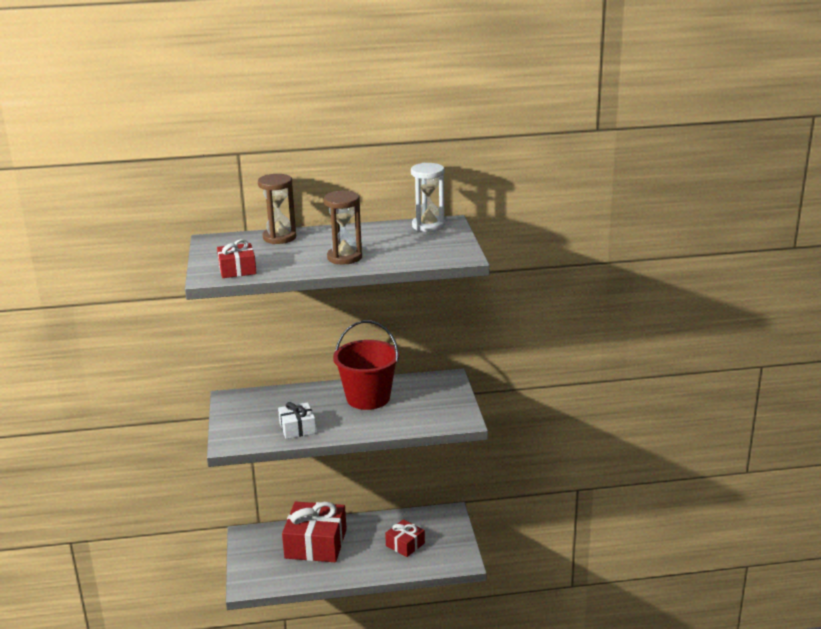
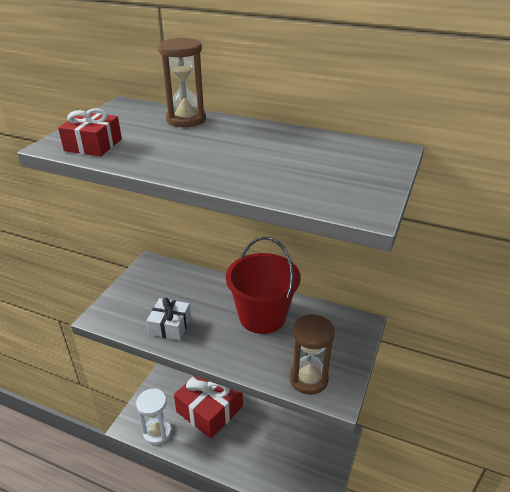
camera: 30 degrees right, 10 degrees up
brown hourglass [324,191,362,265] -> brown hourglass moved to [289,314,335,395]
red gift [385,519,425,557] -> none
white hourglass [411,163,445,232] -> white hourglass moved to [136,389,172,445]

